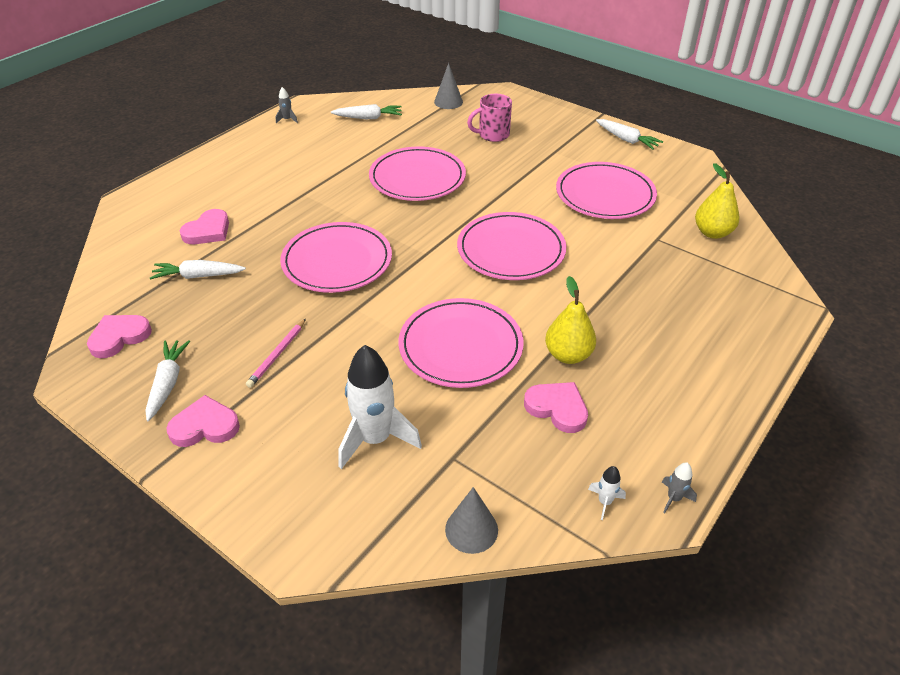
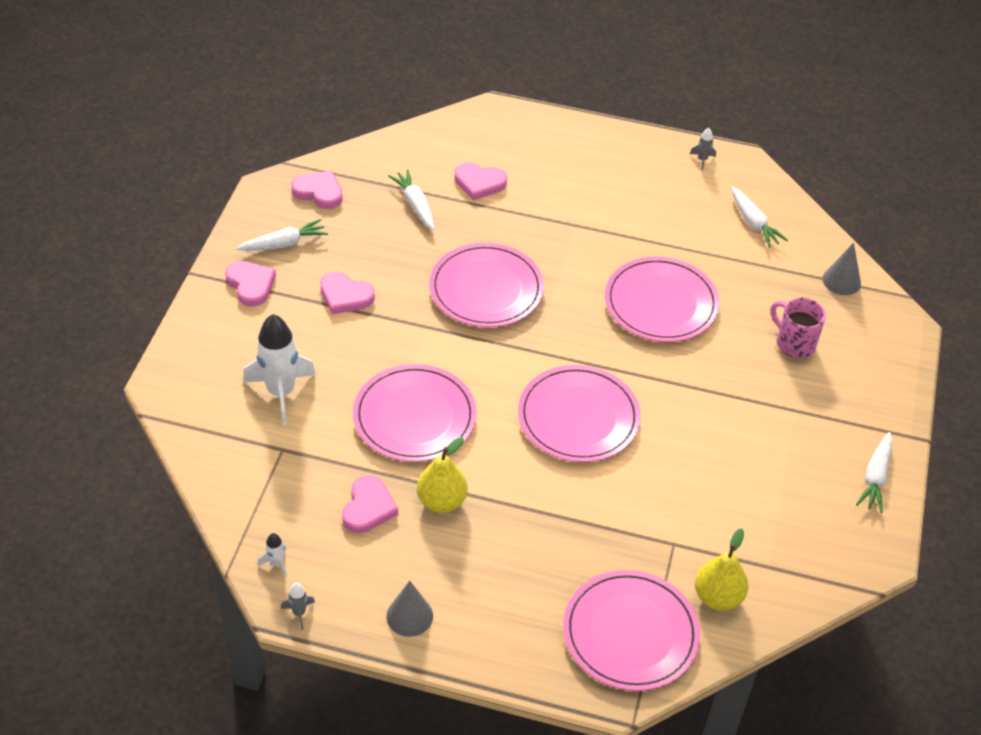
camera: 65 degrees right, 5 degrees up
pink pencil [246,319,306,388] -> pink heart [320,272,375,314]
grey cone [445,487,498,554] -> grey cone moved to [387,581,433,637]
pink plate [556,162,657,219] -> pink plate moved to [563,570,700,691]

